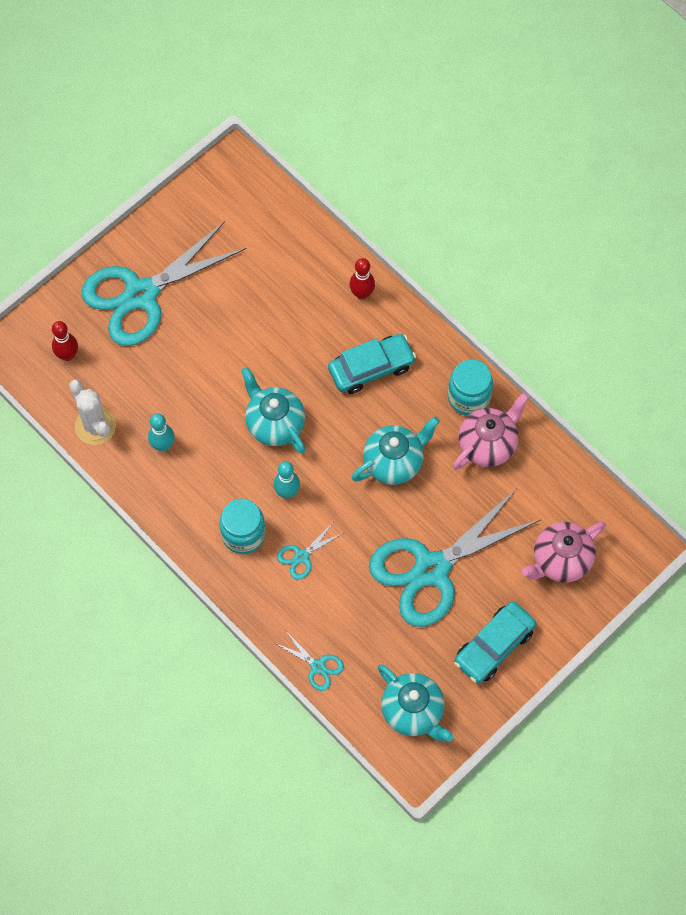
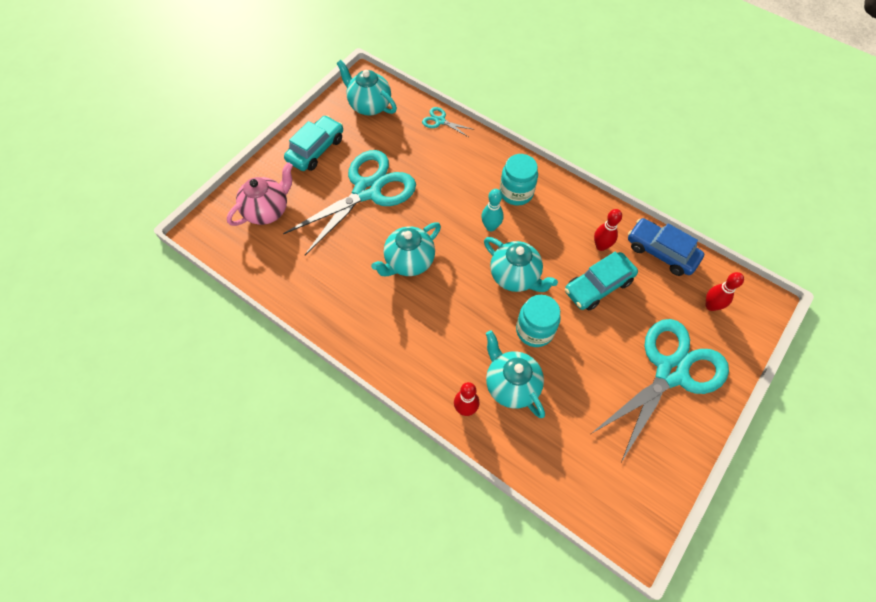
camera: 170 degrees right, 5 degrees down
white cactus [69,379,116,445] -> blue car [628,218,704,276]
turquoise bowling pin [148,413,175,451] -> red bowling pin [594,209,622,251]
turquoise scissors [277,523,344,580] -> none
turquoise car [328,334,416,394] -> turquoise car moved to [565,252,638,310]
turquoise jar [448,359,493,416] -> turquoise jar moved to [516,295,561,347]
pink teapot [453,392,529,470] -> none
none -> turquoise teapot [486,331,545,418]

